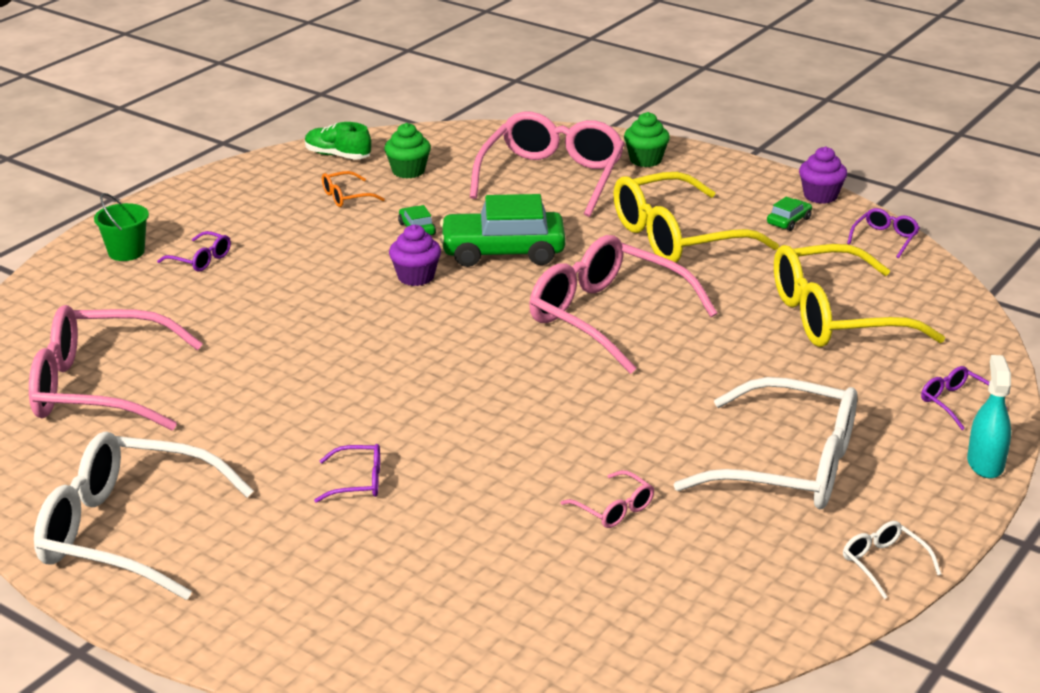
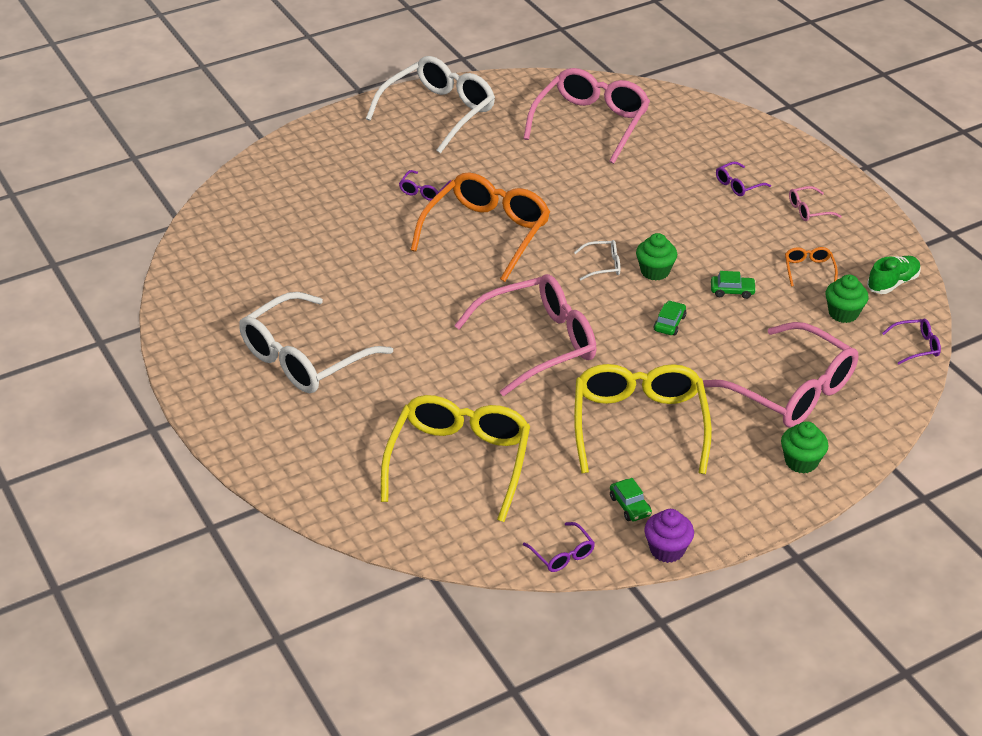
camera: 115 degrees right, 10 degrees up
green bucket [94,193,149,261] -> none
purple cupcake [389,224,441,286] -> green cupcake [636,233,677,281]
green car [440,194,566,267] -> green car [653,300,686,335], size x0.44
pink glasses [561,470,654,528] -> pink glasses moved to [789,186,842,221]
white glasses [843,521,941,599] -> white glasses moved to [574,240,620,281]
purple glasses [921,366,1007,430] -> purple glasses moved to [882,319,941,364]
turquoise spray bottle [967,355,1011,479] -> none
none -> orange glasses [411,173,550,282]

